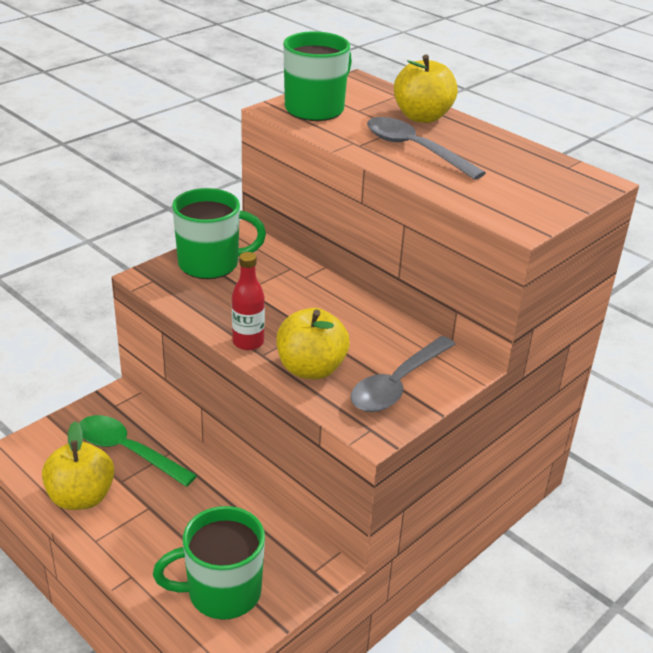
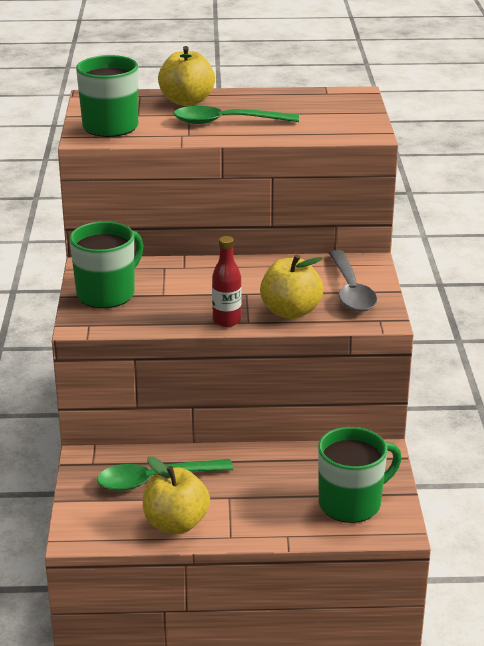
camera: 45 degrees left, 5 degrees down
green mug [153,506,265,620] -> green mug turned 150 degrees counterclockwise [318,427,402,523]
grey spoon [367,117,486,180] -> green spoon [173,106,299,124]

